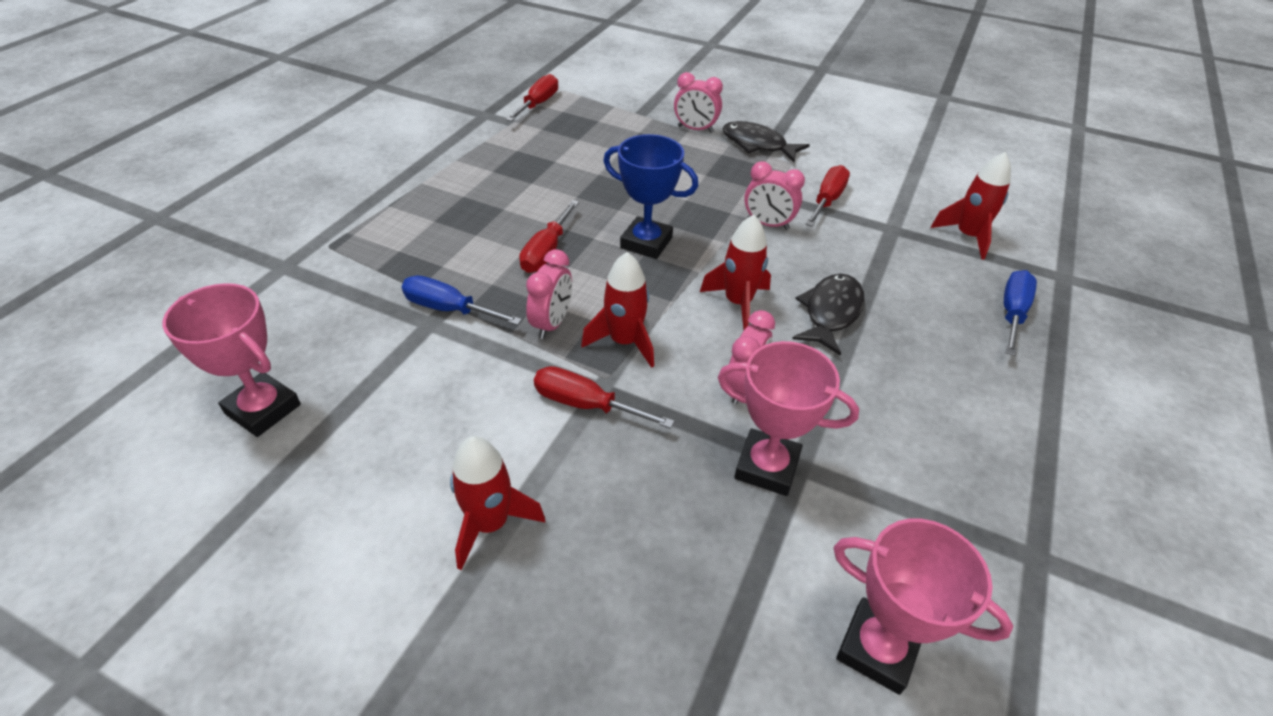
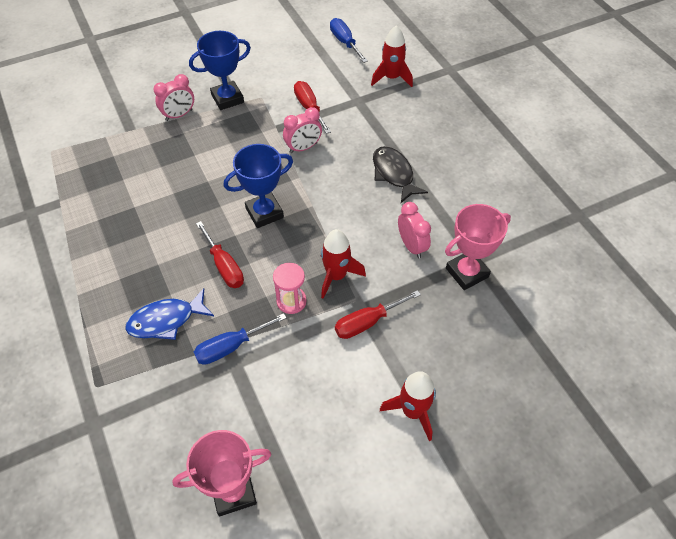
camera: 50 degrees left, 10 degrees up
red screwdriver [506,74,558,122] -> none
pink clock [526,249,572,339] -> pink hourglass [273,263,307,314]
red rocket [700,215,771,330] -> none
black fish [722,121,810,162] -> blue trophy [189,31,251,110]
pink trophy [834,519,1013,695] -> none
blue screwdriver [1004,270,1037,356] -> blue screwdriver moved to [330,18,368,63]
none -> blue fish [125,288,214,340]

